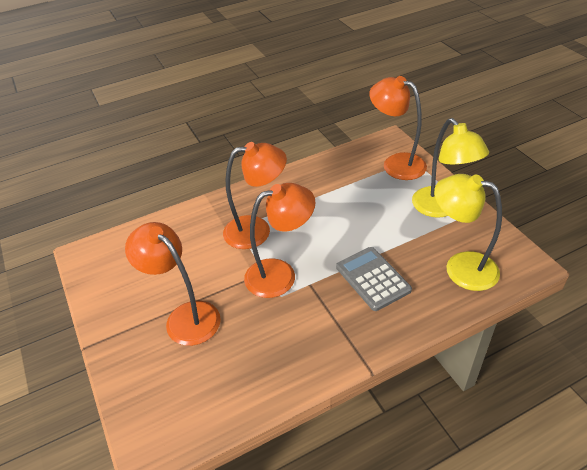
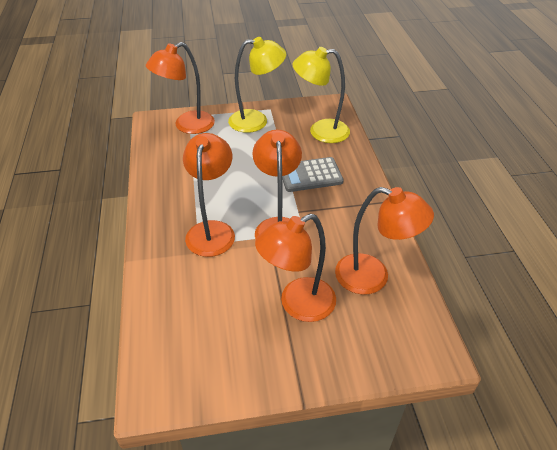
camera: 75 degrees left, 0 degrees up
yellow lamp [434,174,502,291] -> yellow lamp turned 45 degrees clockwise [293,47,350,143]
none -> orange lamp [335,187,434,295]

